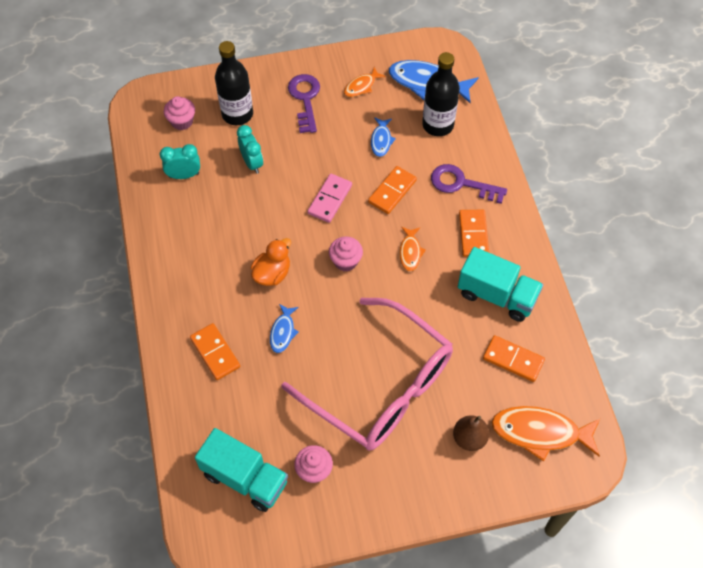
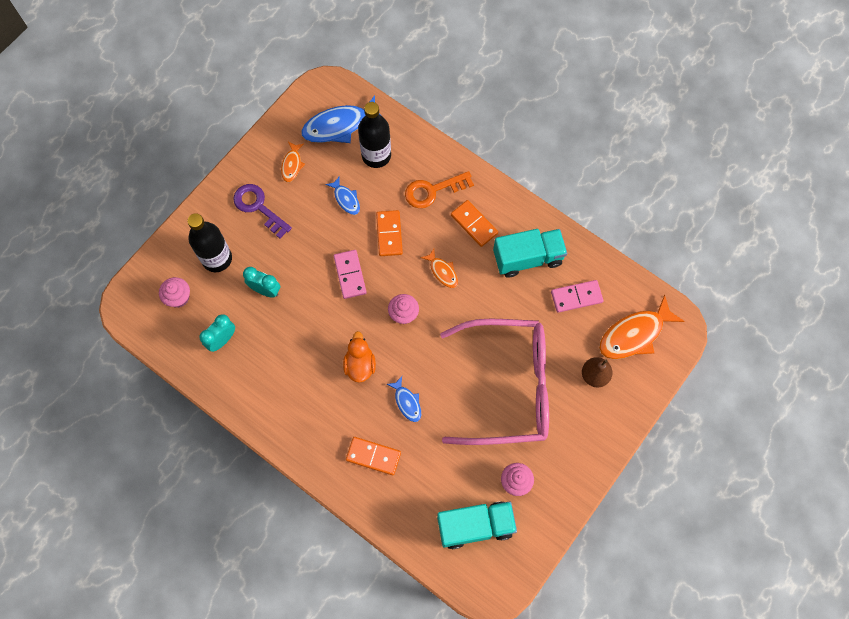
camera: 40 degrees left, 10 degrees up
purple key [431,164,507,204] -> orange key [405,171,474,208]
orange domino [483,335,545,382] -> pink domino [551,280,603,313]

